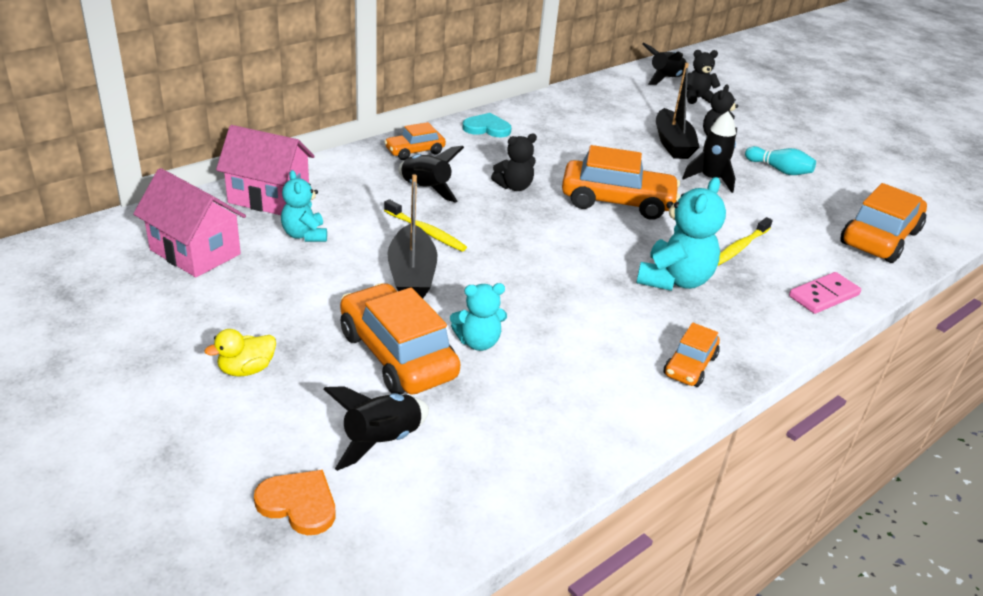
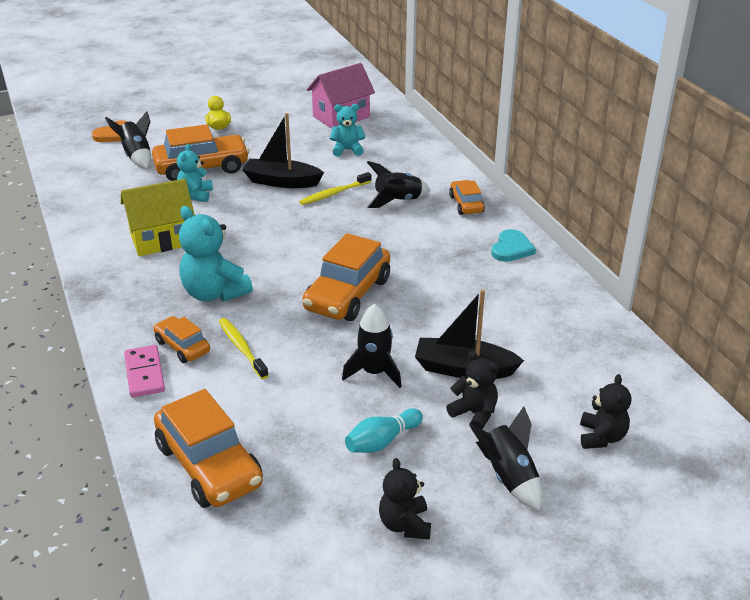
camera: 110 degrees right, 0 degrees up
pink house [216,125,315,215] -> none
black teddy bear [491,134,537,191] -> black teddy bear moved to [379,458,431,539]
black rocket [642,43,687,85] -> black rocket moved to [469,406,542,511]
orange car [664,323,720,387] -> orange car moved to [153,316,210,363]
none -> yellow house [121,179,195,256]

